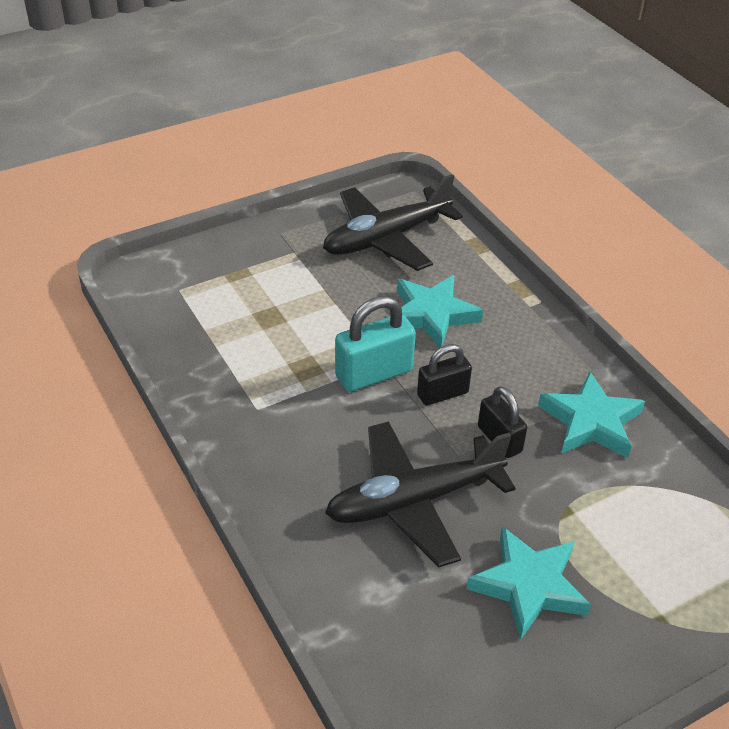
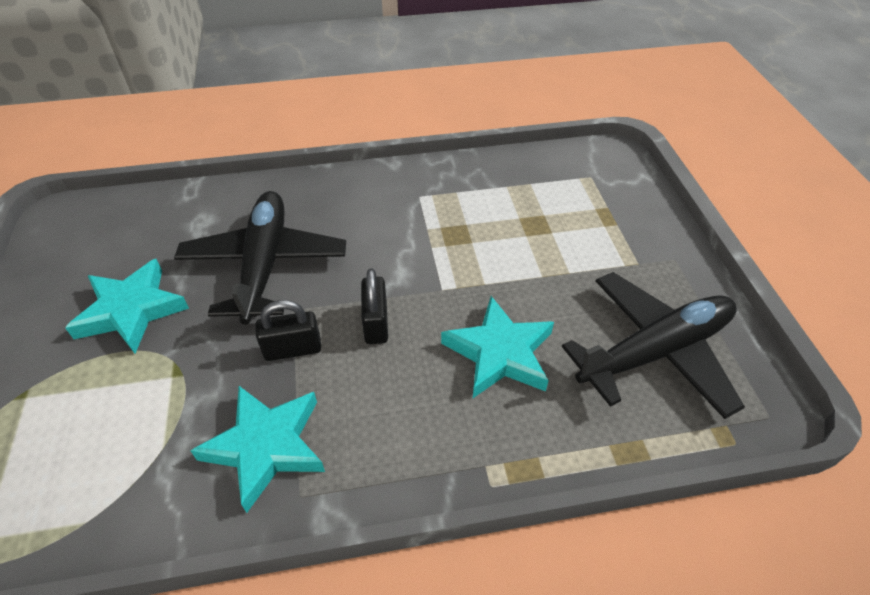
camera: 110 degrees right, 5 degrees up
black plane [323,174,463,271] -> black plane turned 75 degrees clockwise [562,272,745,419]
turquoise padlock [335,296,416,392] -> none

